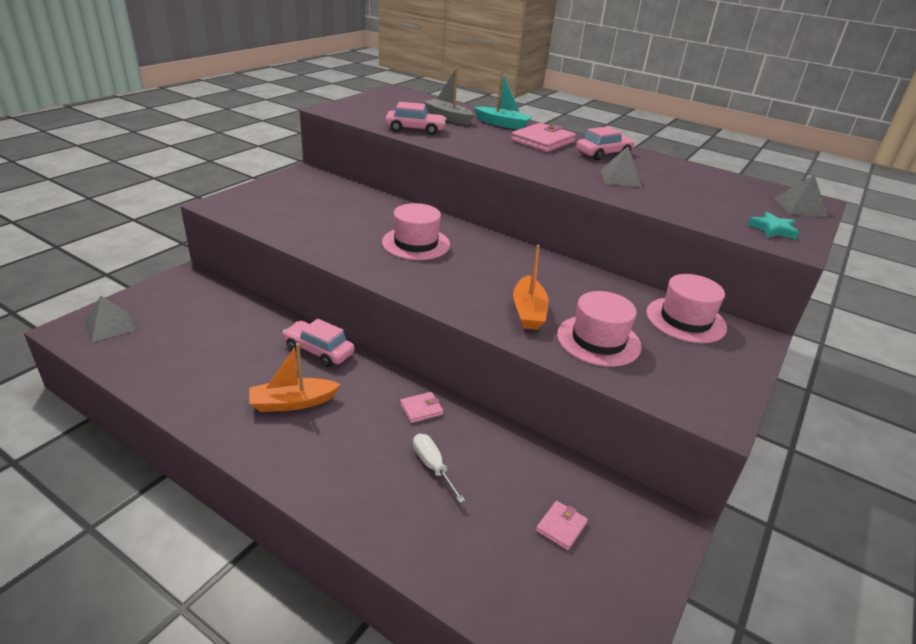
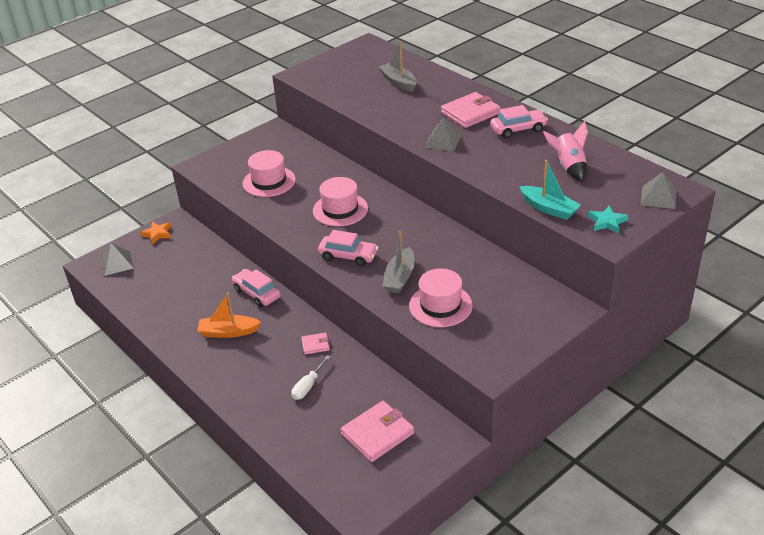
camera: 20 degrees right, 5 degrees up
pink car [385,102,446,135] -> pink car moved to [318,230,378,266]
white screwdriver [413,433,465,503] -> white screwdriver turned 135 degrees counterclockwise [291,355,331,400]
turquoise boat [474,71,532,130] -> turquoise boat moved to [519,160,581,220]
orange boat [513,245,549,330] -> grey boat [382,231,415,294]
pink wallet [536,501,588,550] -> pink wallet [341,401,414,462], size x1.98
grey pyramid [600,146,642,187] -> grey pyramid moved to [425,118,462,151]
pink hat [646,274,727,343] -> pink hat moved to [243,150,296,197]
none -> orange star [140,221,171,244]
none -> pink rocket [543,121,588,181]

